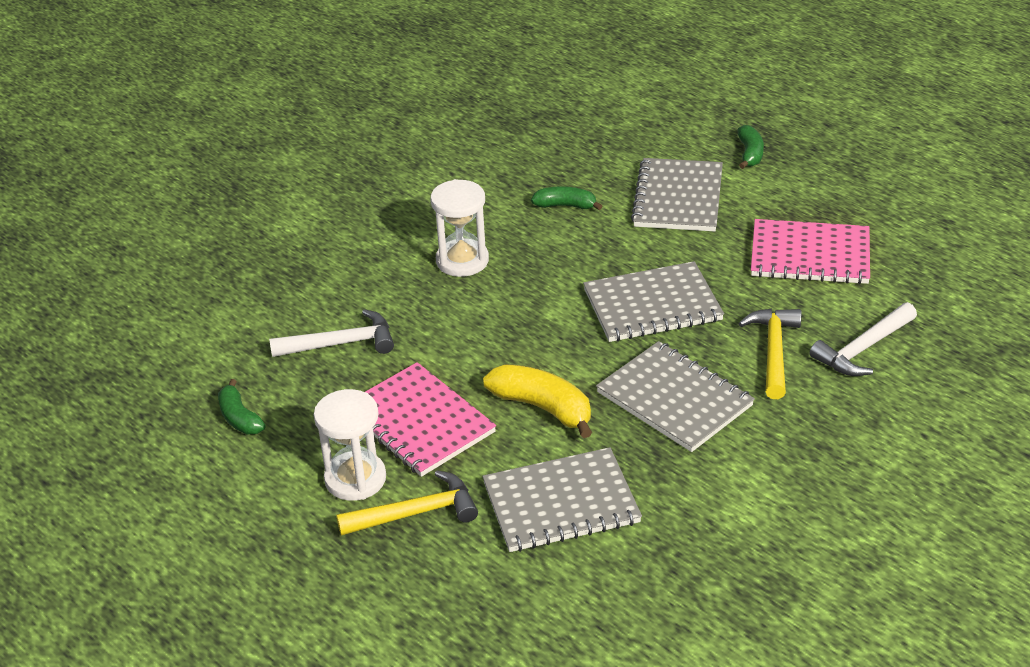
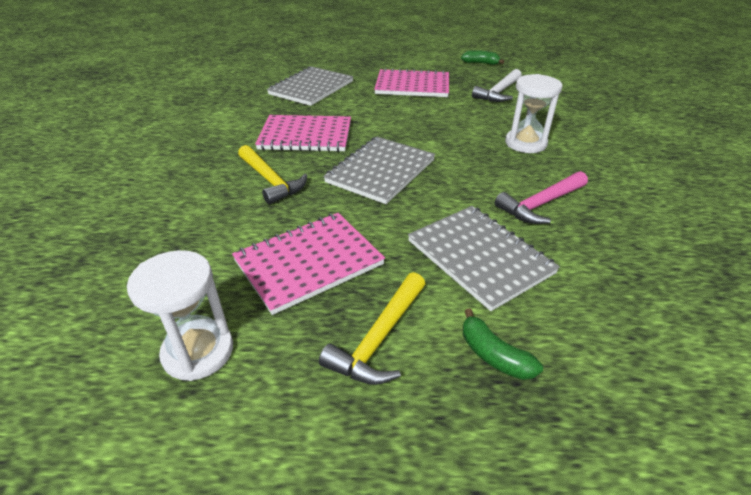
camera: 135 degrees right, 0 degrees up
white hourglass [314,389,386,501] -> white hourglass moved to [127,250,233,381]
yellow hammer [336,470,478,535] -> yellow hammer moved to [319,272,425,385]
yellow banana [483,364,592,438] -> none
green banana [531,186,602,210] -> pink hammer [495,171,588,224]
grey notebook [596,341,755,452] -> pink notebook [255,115,351,152]
white hammer [810,302,917,376] -> none

